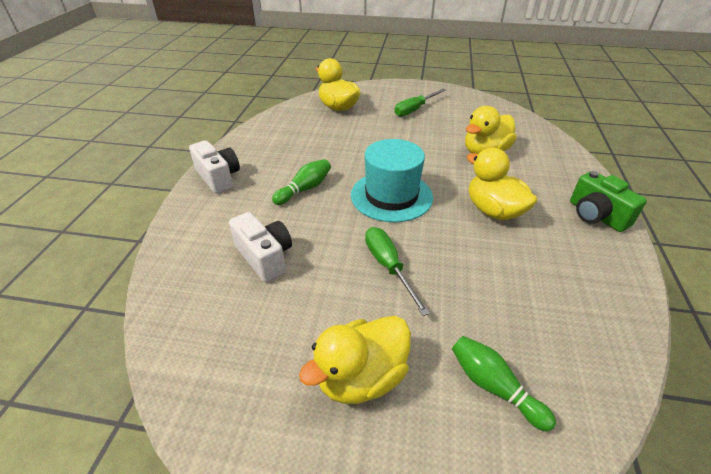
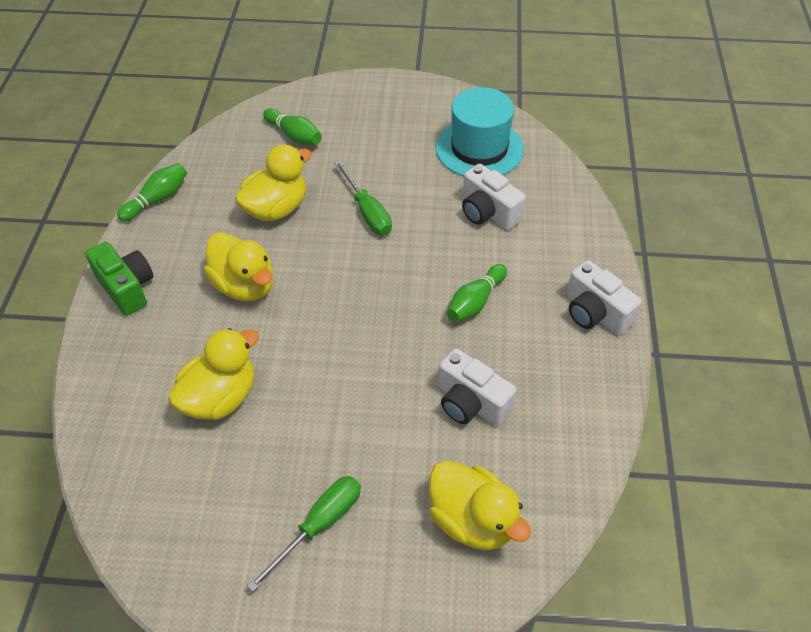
camera: 175 degrees right, 10 degrees up
yellow duck [299,316,411,404] -> yellow duck moved to [235,144,312,221]
turquoise hat [351,139,433,222] -> turquoise hat moved to [436,87,524,176]
none -> green bowling pin [117,163,187,222]
none -> white camera [438,349,516,426]

